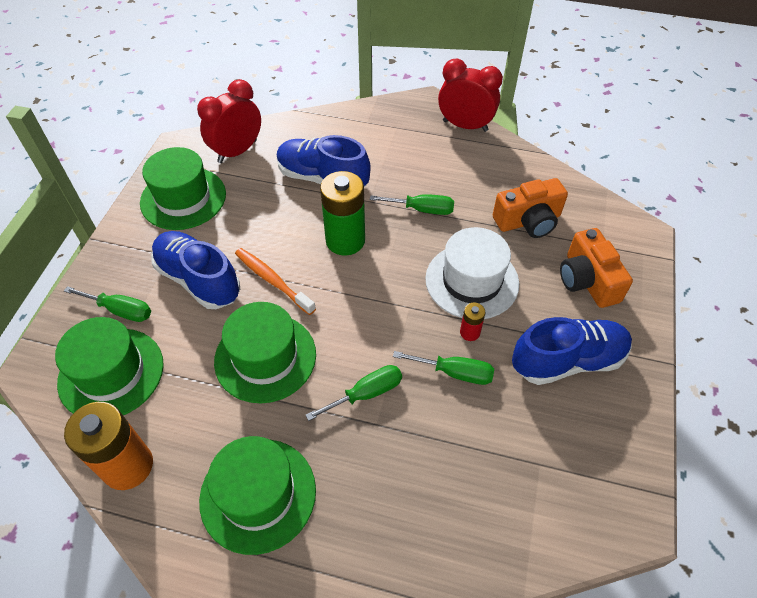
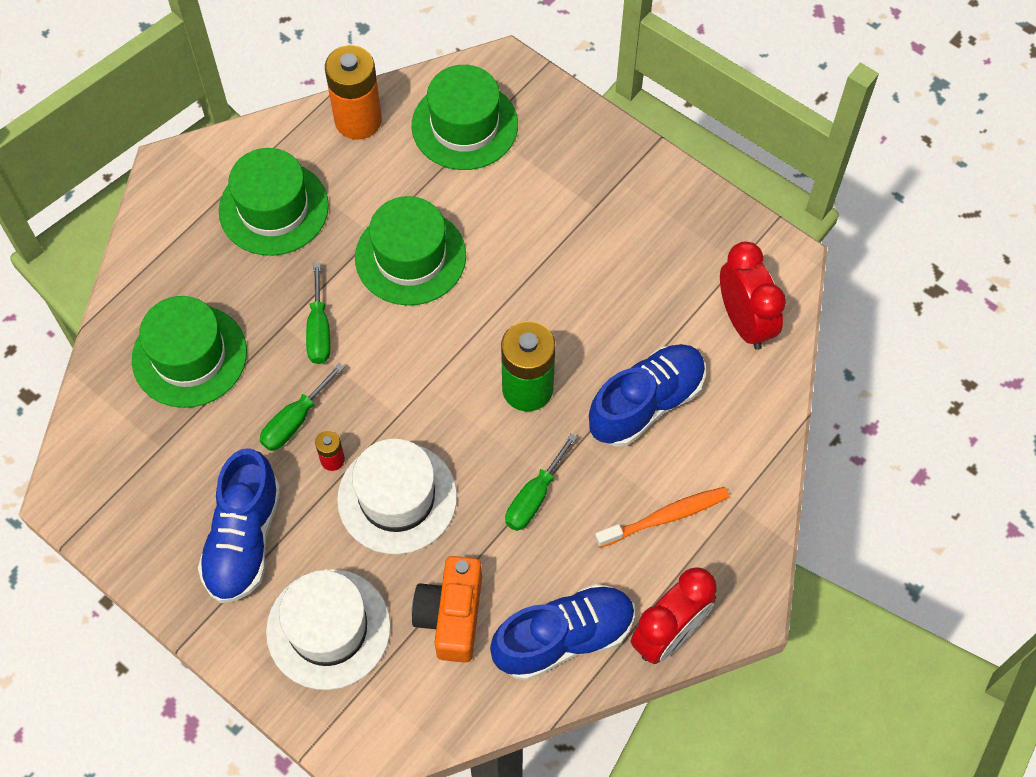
camera: 115 degrees right, 10 degrees up
green screwdriver [64,286,151,322] -> none
green hat [140,147,226,230] -> green hat moved to [132,296,247,408]
blue shoe [151,231,240,309] -> blue shoe moved to [490,584,635,681]
orange toothbrush [235,248,316,315] -> orange toothbrush moved to [595,487,729,548]
orange camera [560,228,633,308] -> white hat [266,569,391,690]

